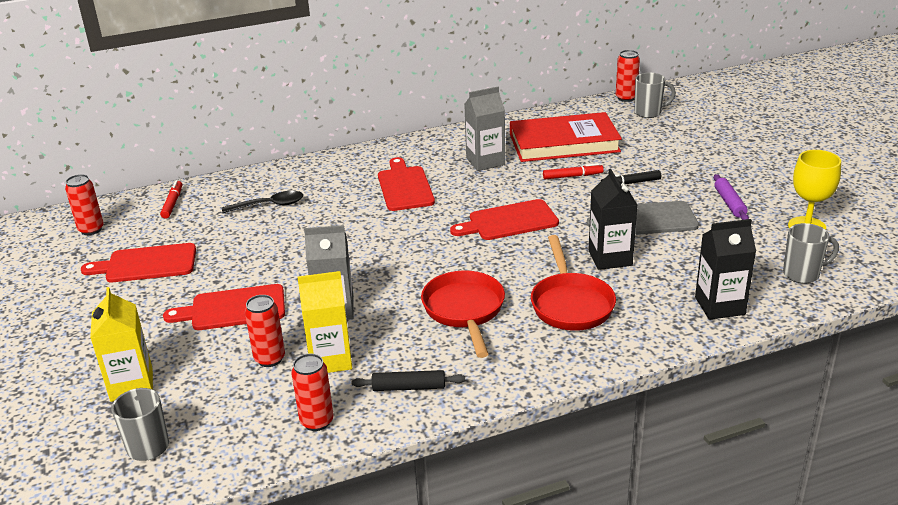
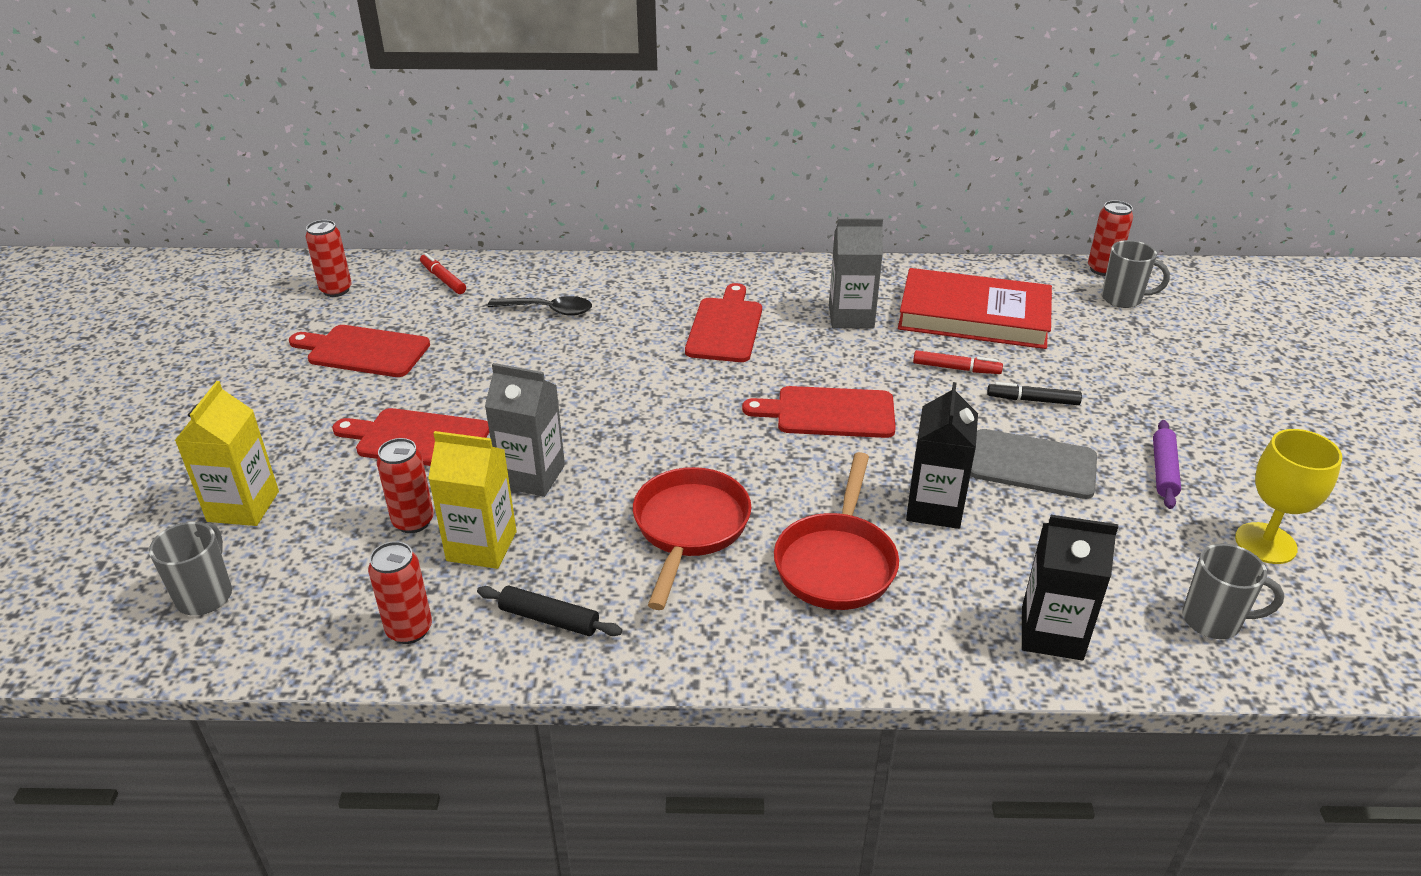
camera: 20 degrees right, 5 degrees up
red marker [160,180,182,219] -> red marker turned 60 degrees counterclockwise [420,253,466,294]

